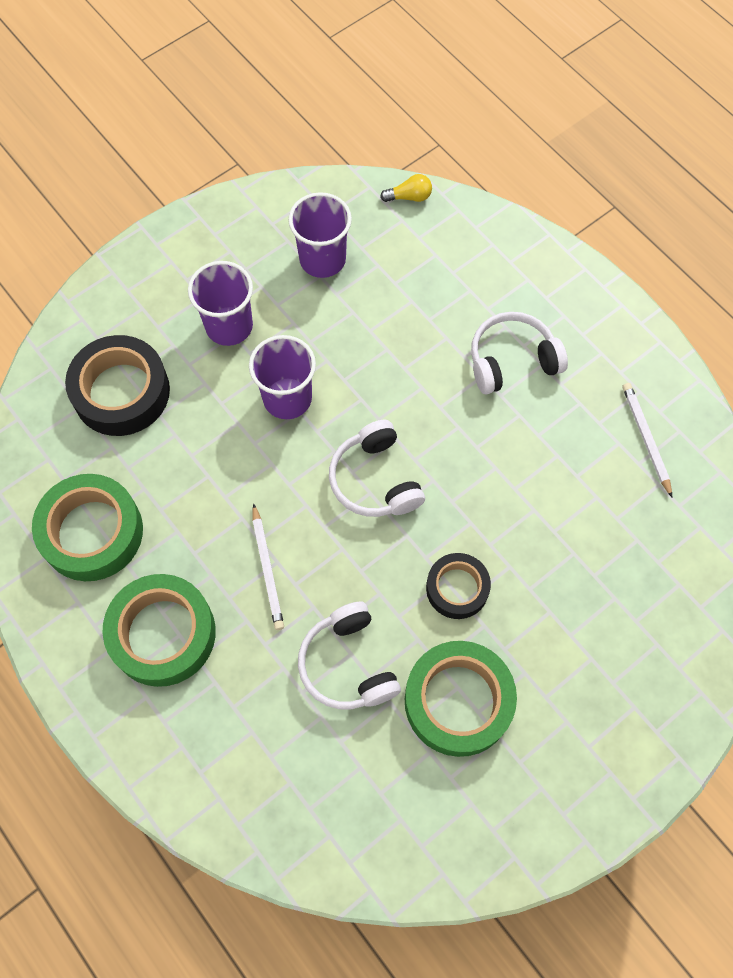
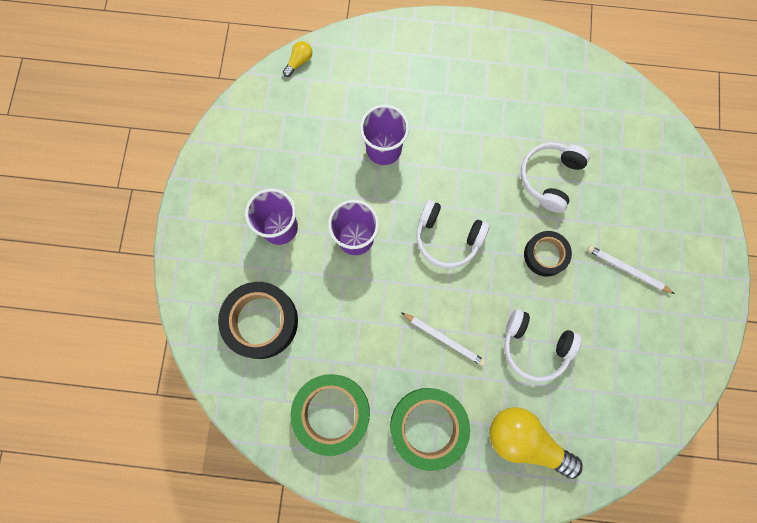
camera: 45 degrees left, 10 degrees up
purple cup [288,192,352,278] -> purple cup moved to [360,105,409,165]
green tape [405,641,517,757] -> none
white headphones [471,312,568,394] -> white headphones moved to [521,142,590,213]
white pencil [622,383,672,497] -> white pencil moved to [587,245,675,294]
none -> yellow light bulb [489,407,582,479]

